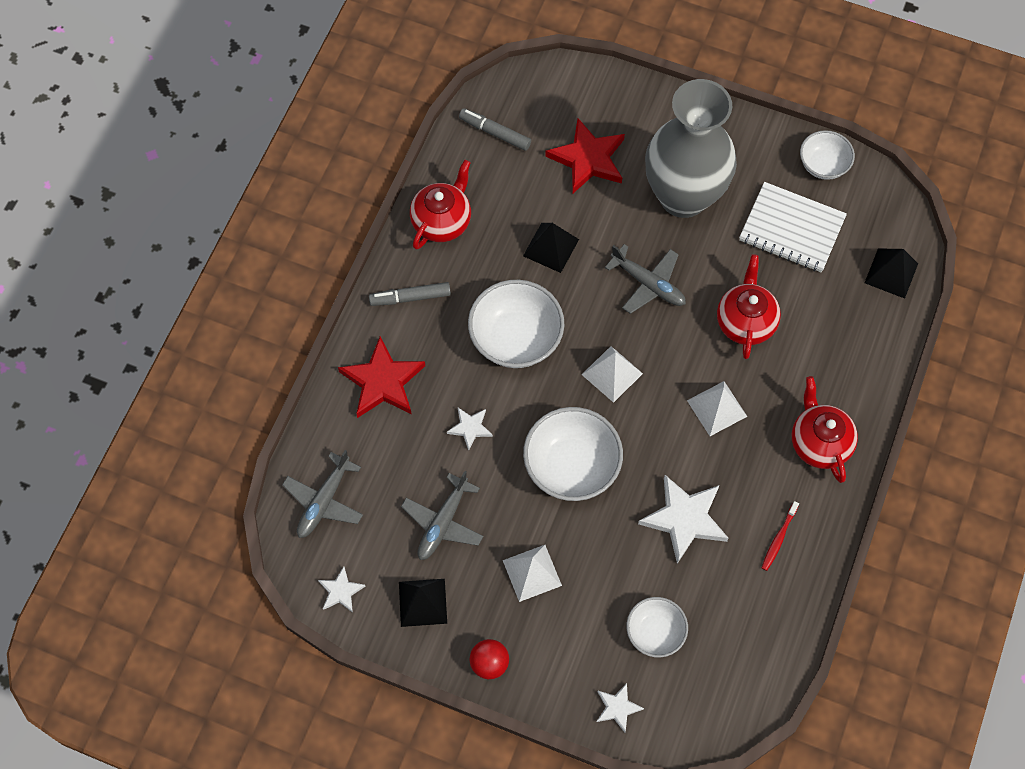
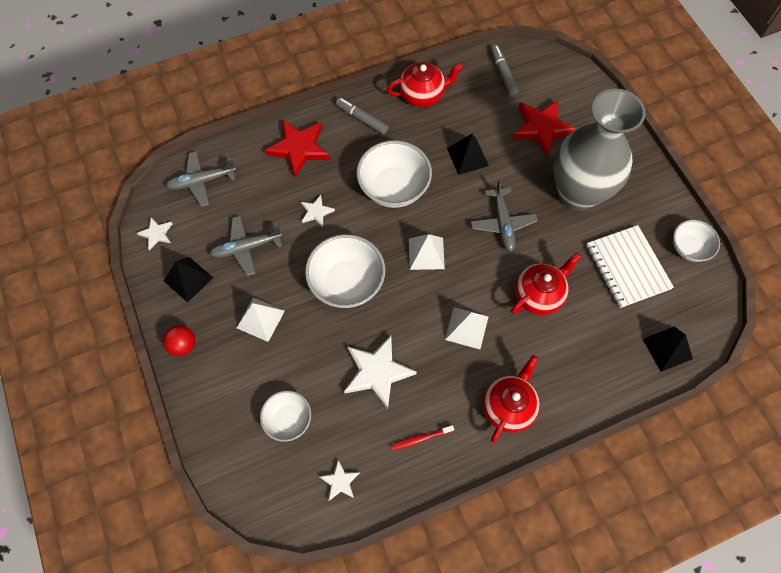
camera: 45 degrees right, 0 degrees up
white star [597,683,644,732] -> white star moved to [319,460,360,501]

